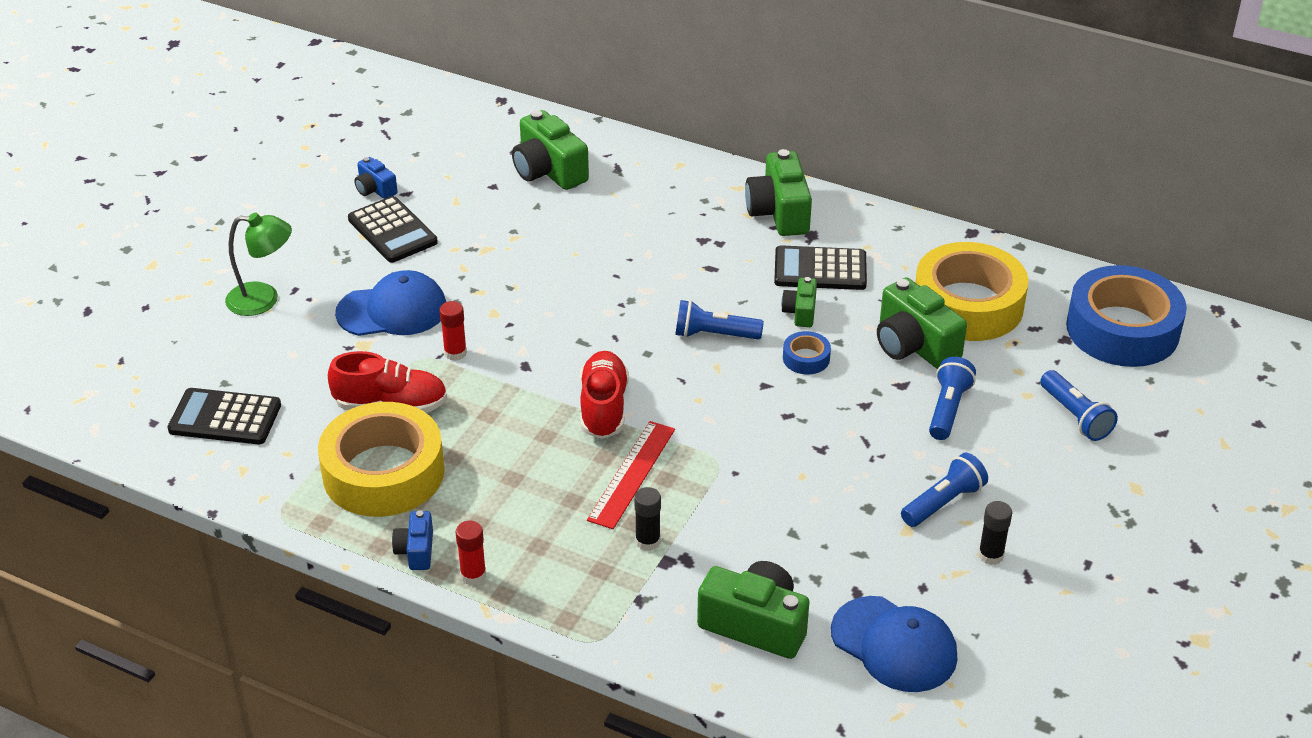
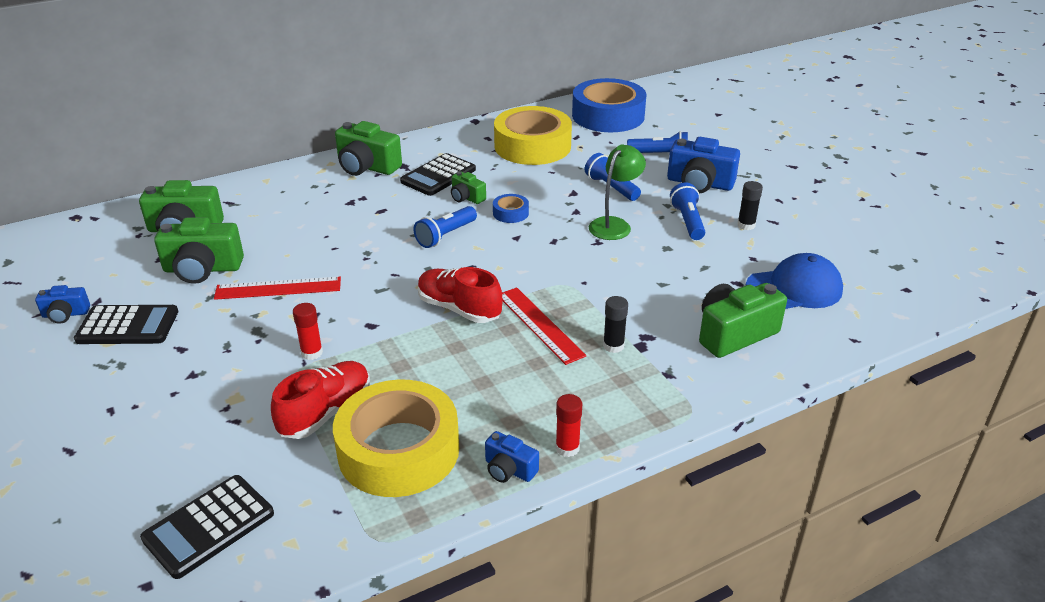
camera: 55 degrees left, 5 degrees down
green lamp [225,213,292,316] -> green lamp moved to [589,145,646,240]
blue cap [335,270,446,336] -> none
green camera [877,277,967,369] -> green camera moved to [154,217,244,284]
none -> red ruler [214,277,341,300]
none -> blue camera [667,137,740,194]

